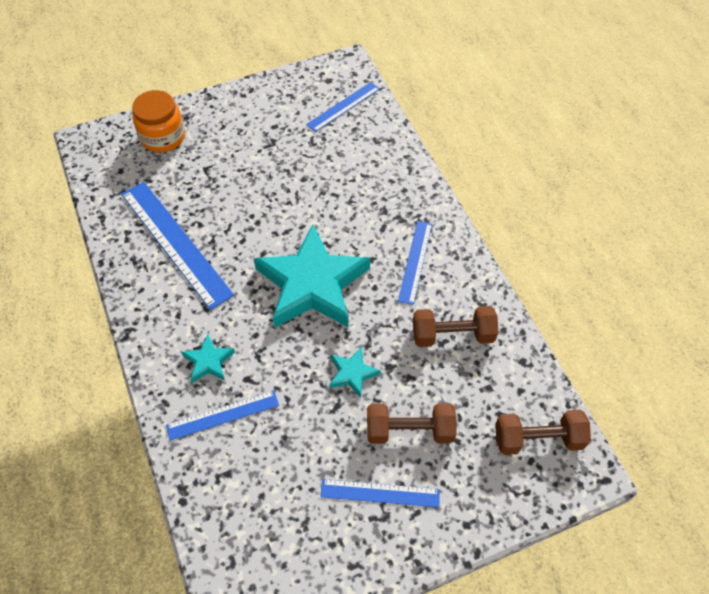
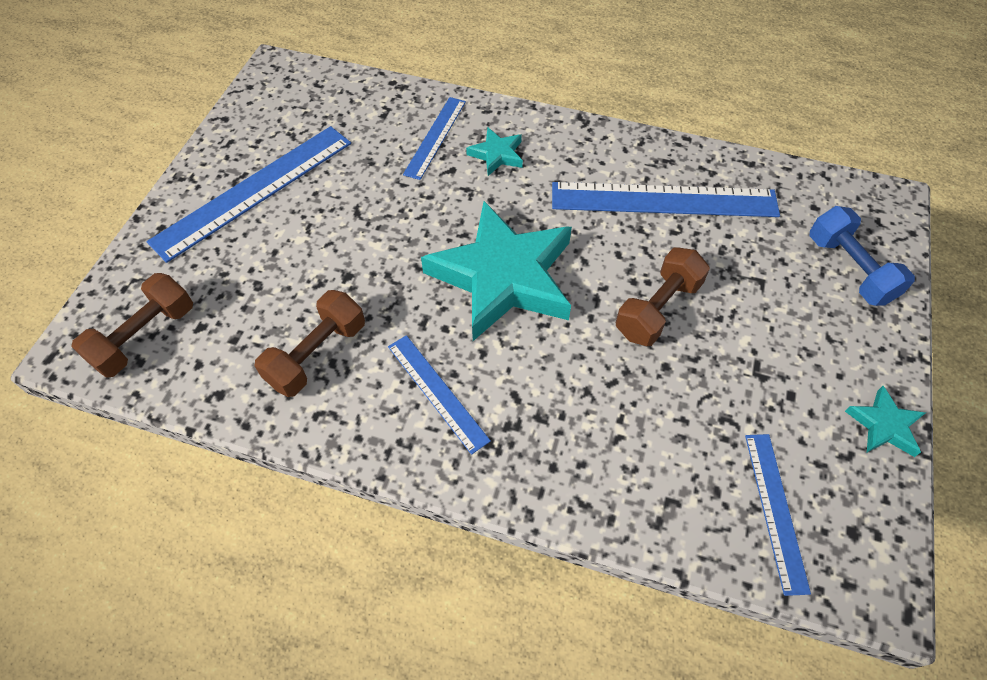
camera: 130 degrees right, 0 degrees up
orange jar [132,90,185,153] -> blue dumbbell [810,206,915,306]
blue ruler [320,479,440,508] -> blue ruler [147,126,351,263], size x1.79
turquoise star [329,347,381,398] -> turquoise star moved to [845,386,926,457]
brown dumbbell [367,403,456,444] -> brown dumbbell moved to [616,247,710,346]

